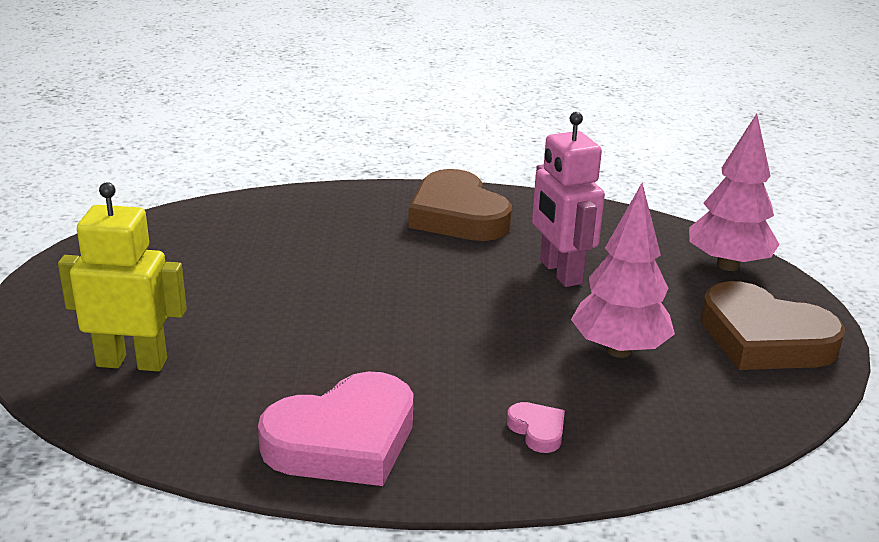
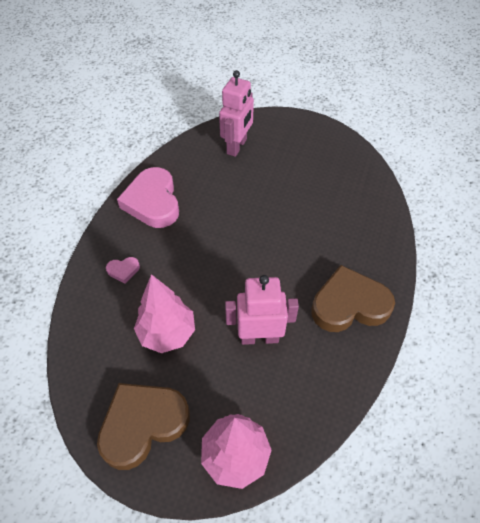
camera: 110 degrees right, 25 degrees up
yellow robot [58,182,187,372] -> pink robot [219,70,254,157]

